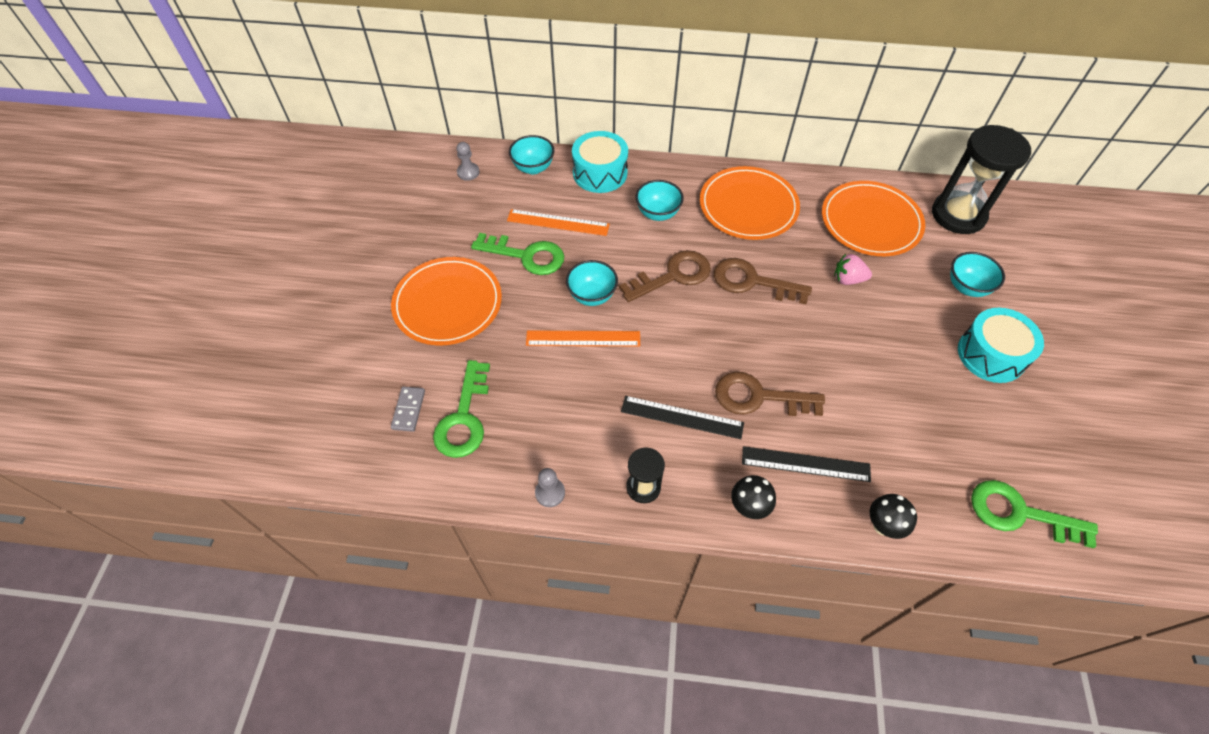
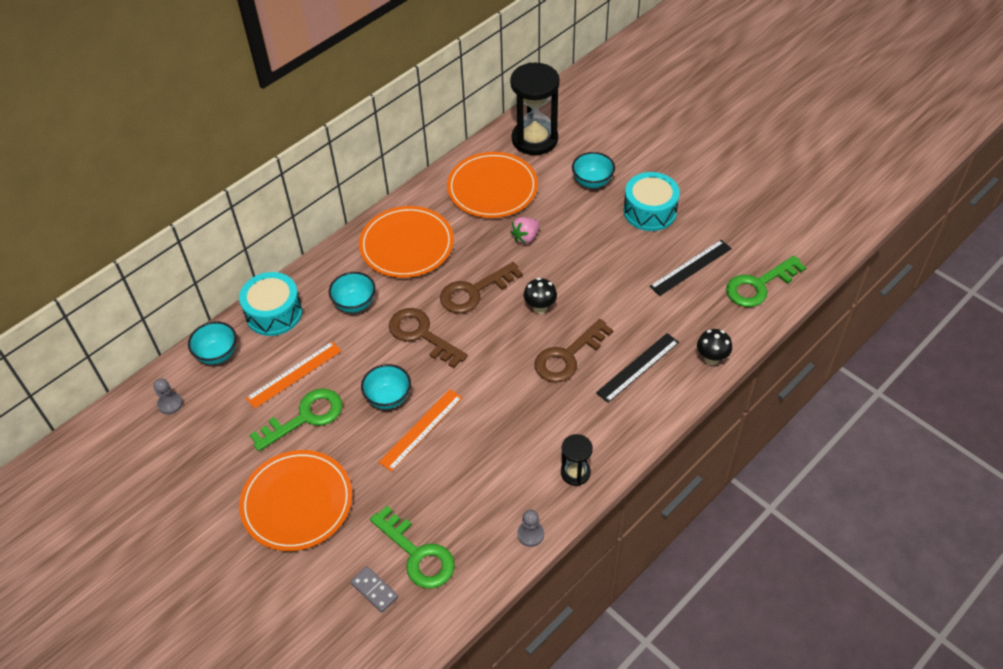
camera: 50 degrees left, 5 degrees down
brown key [619,250,711,302] -> brown key turned 60 degrees counterclockwise [389,308,468,368]
black ruler [621,396,744,439] -> black ruler moved to [649,240,732,296]
black mushroom [731,475,776,519] -> black mushroom moved to [524,278,557,314]

